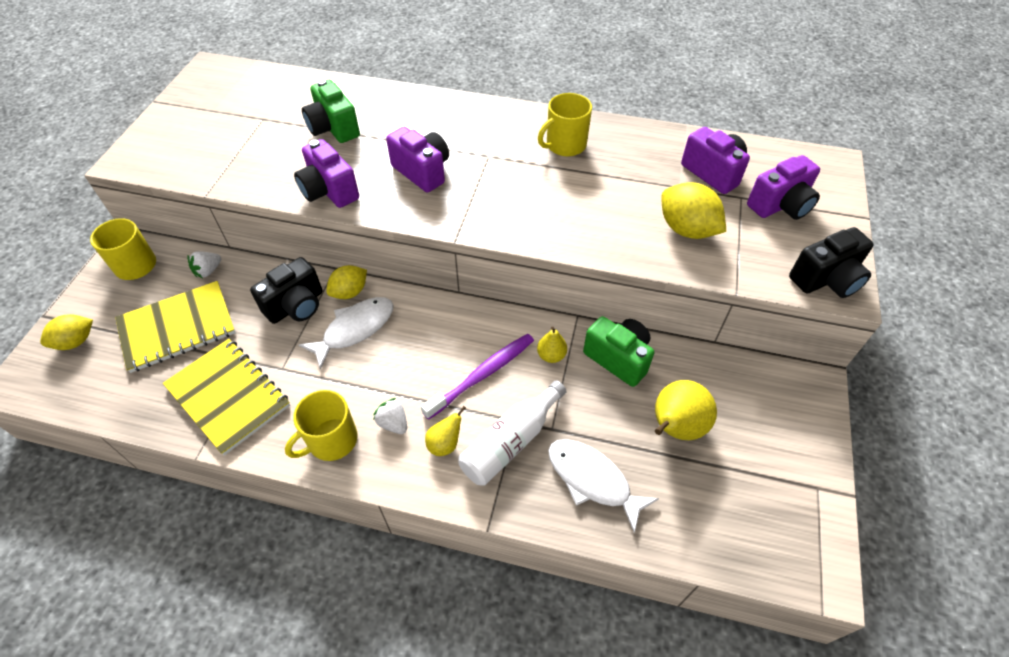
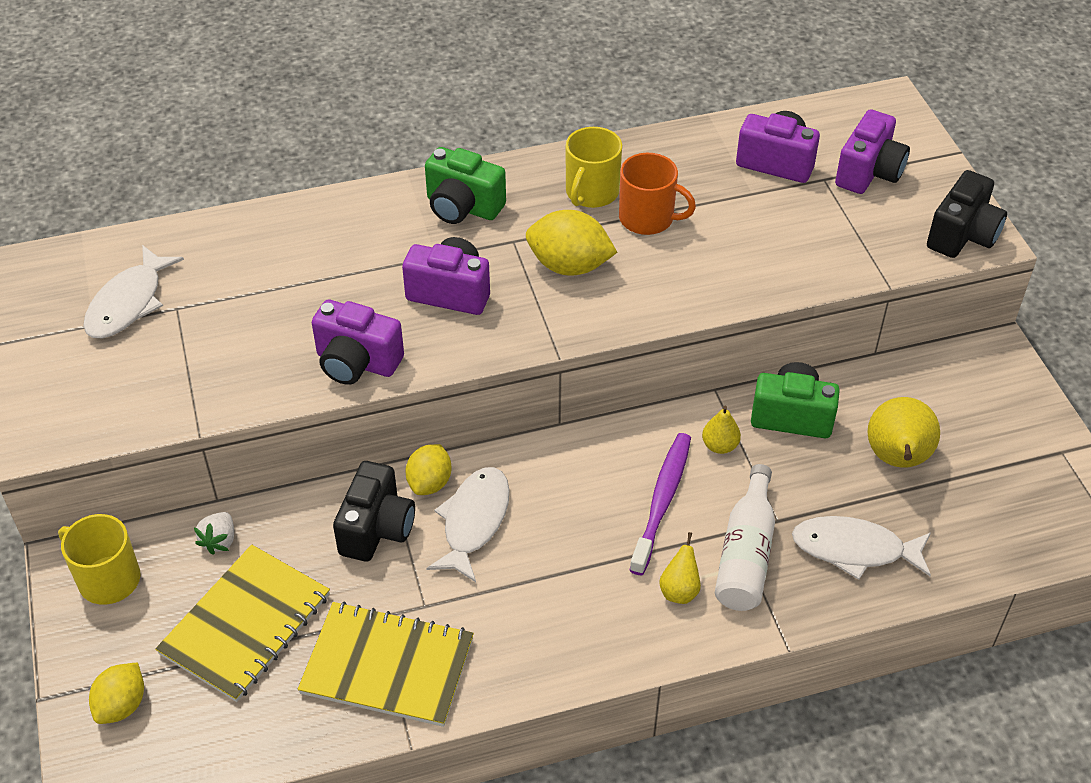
camera: 30 degrees left, 5 degrees down
yellow mug [285,390,357,461] -> none
green camera [302,79,360,143] -> green camera moved to [425,147,506,224]
white strawberry [373,398,407,434] -> none
yellow lemon [661,182,726,239] -> yellow lemon moved to [526,210,617,276]
none -> white fish [83,245,184,339]
none -> orange mug [619,153,696,235]

